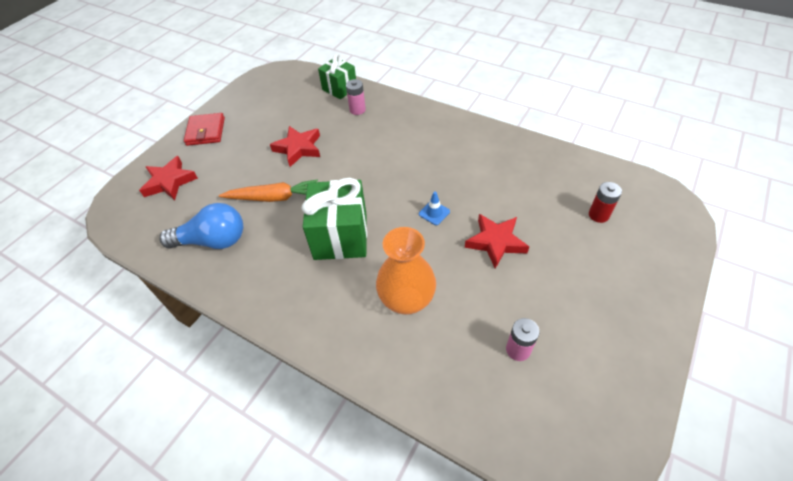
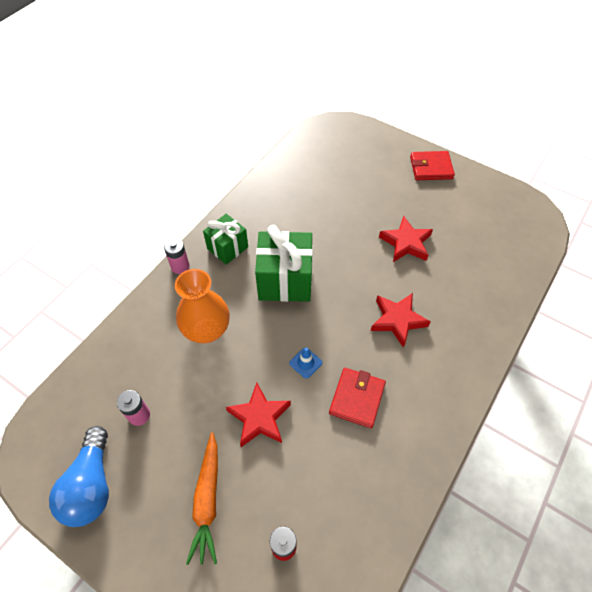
camera: 90 degrees right, 5 degrees up
red star [139,156,198,200] -> red star moved to [371,293,431,348]
blue light bulb [159,203,243,249] -> blue light bulb moved to [49,426,109,527]
orange carrot [219,179,318,202] -> orange carrot moved to [186,432,218,565]
green gift [318,53,356,99] -> green gift moved to [203,214,248,265]
pink battery [346,79,366,115] -> pink battery moved to [164,238,190,274]
none -> red wallet [329,368,386,428]

